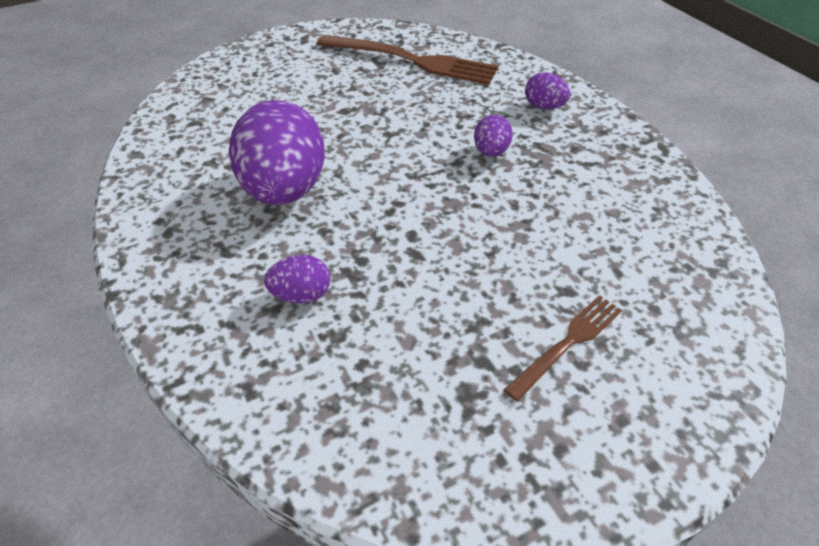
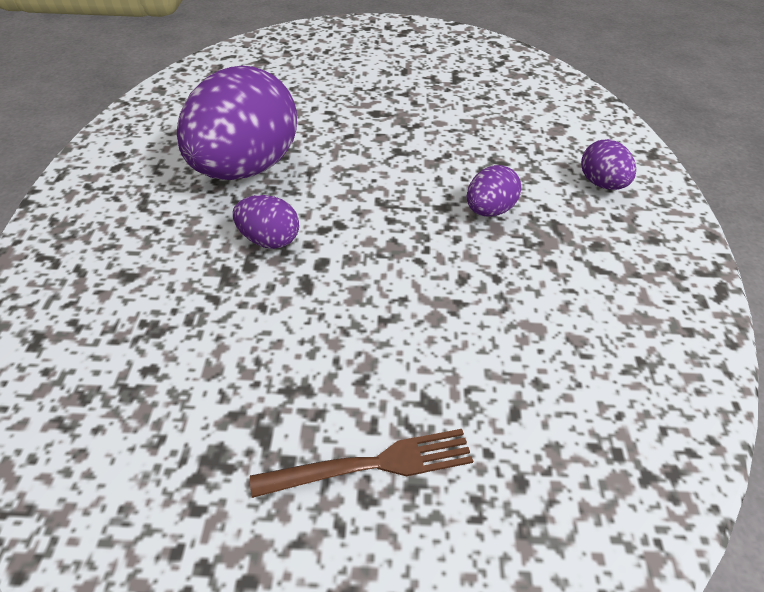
camera: 30 degrees right, 0 degrees up
purple egg [264,255,331,304] -> purple egg moved to [233,195,299,249]
brown fork [317,35,498,85] -> none

